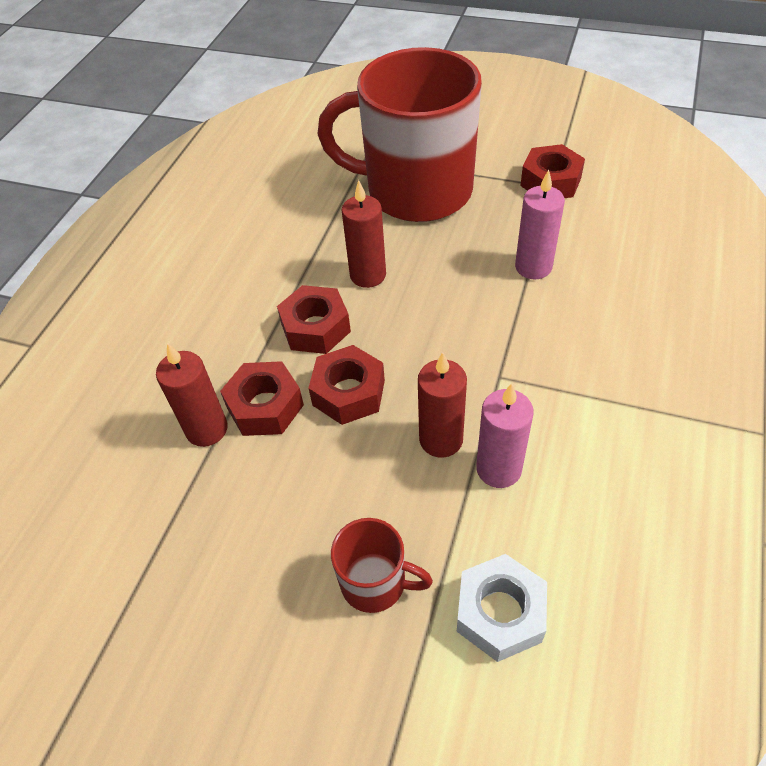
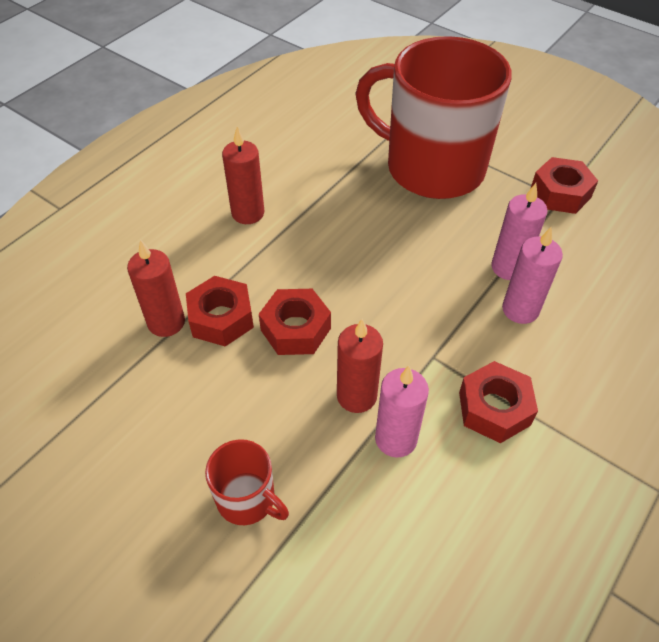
camera: 15 degrees right, 0 degrees up
red nut [277,285,351,354] -> red nut moved to [459,361,538,443]
red candle [342,180,386,288] -> red candle moved to [222,127,264,224]
white nut [457,554,547,662] -> none
none -> pink candle [502,227,563,324]

